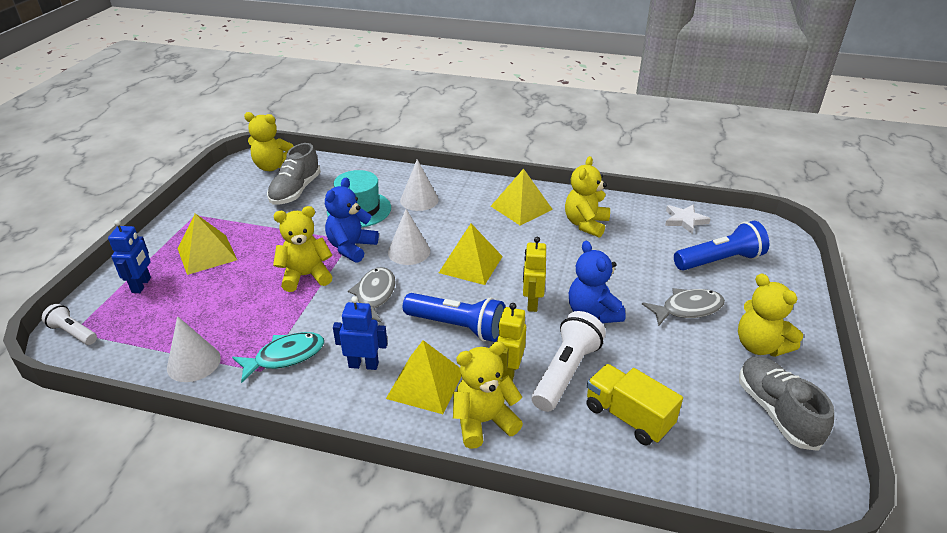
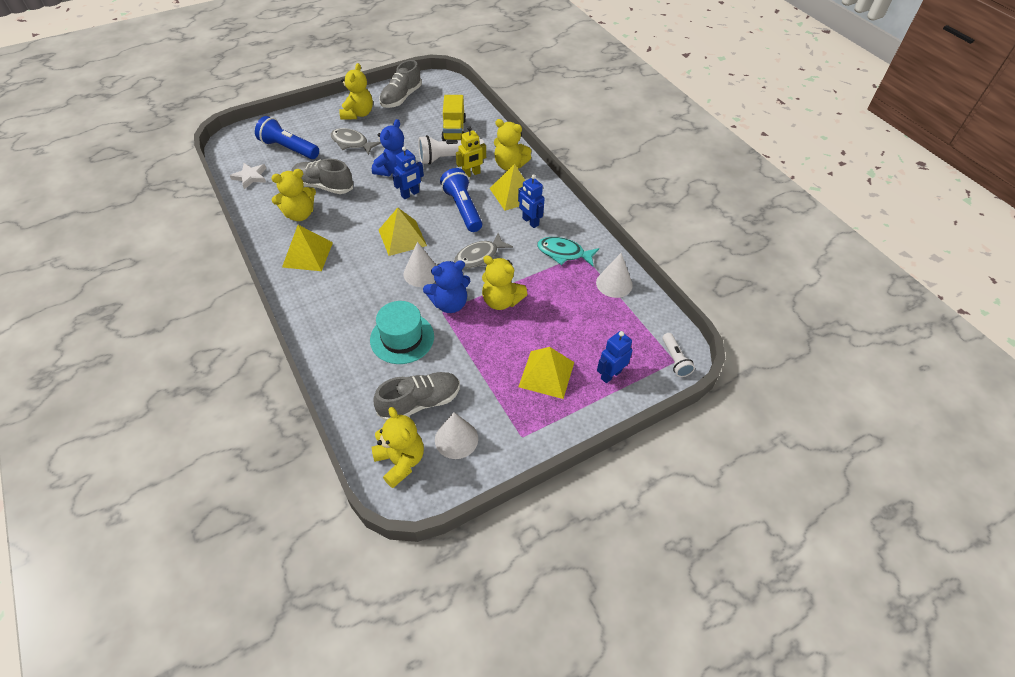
camera: 135 degrees left, 15 degrees up
white cone [400,159,439,211] -> white cone moved to [435,412,478,459]
yellow robot [523,237,546,312] -> blue robot [392,146,424,199]
none -> grey shoe [292,159,353,194]

